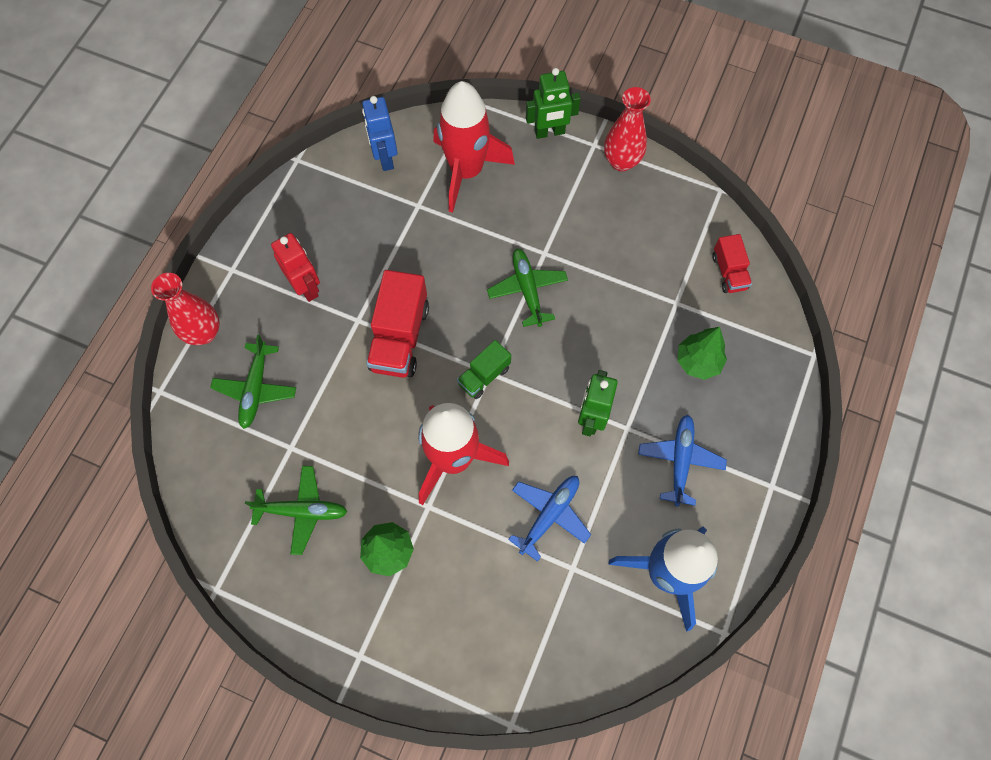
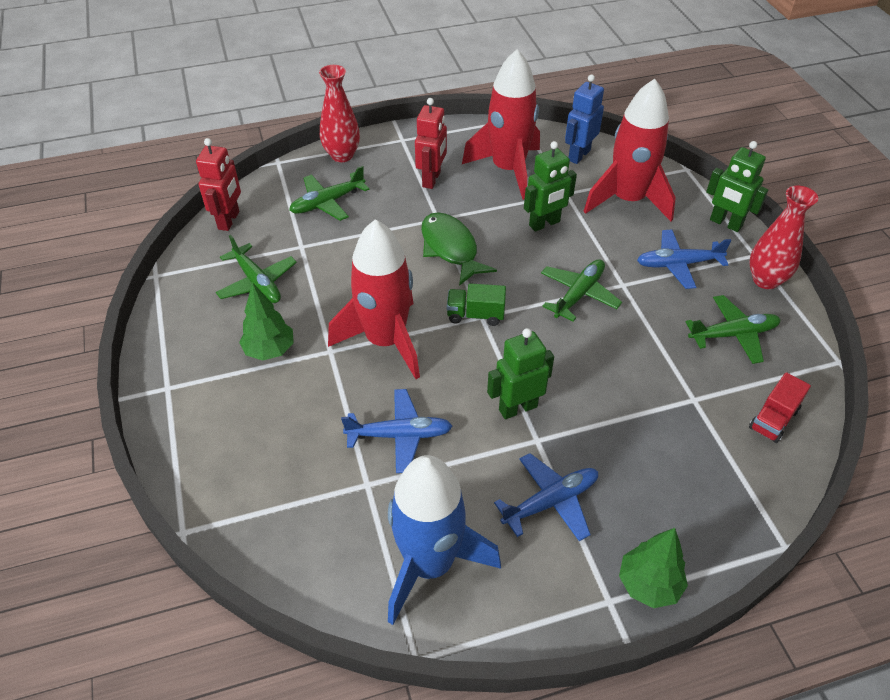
camera: 50 degrees right, 20 degrees down
red truck [366,270,429,378] -> green fish [421,212,497,286]
green tree [677,327,727,380] -> green tree moved to [619,528,688,608]
none -> red robot [196,138,241,231]
none -> red rocket [462,49,540,200]
none -> green robot [524,141,577,232]
none -> blue plane [637,229,731,289]
none -> green plane [685,295,780,364]

